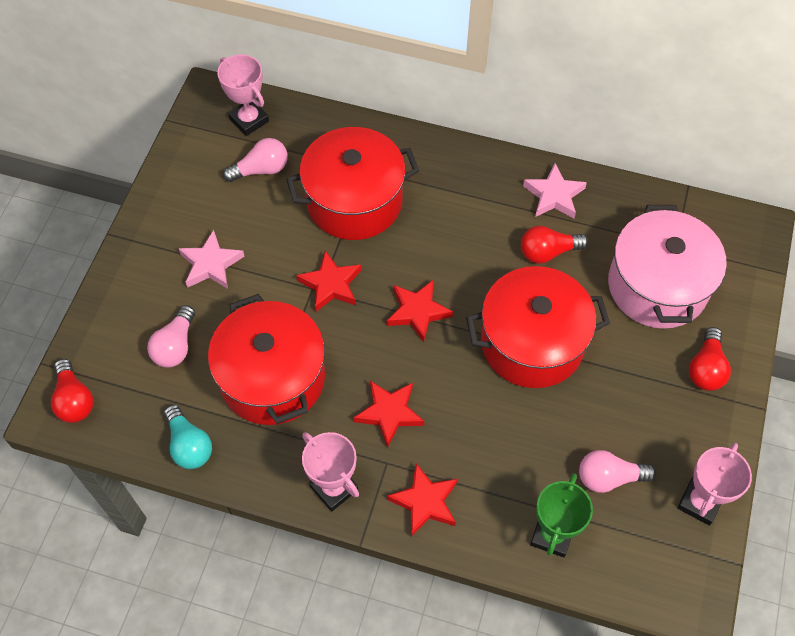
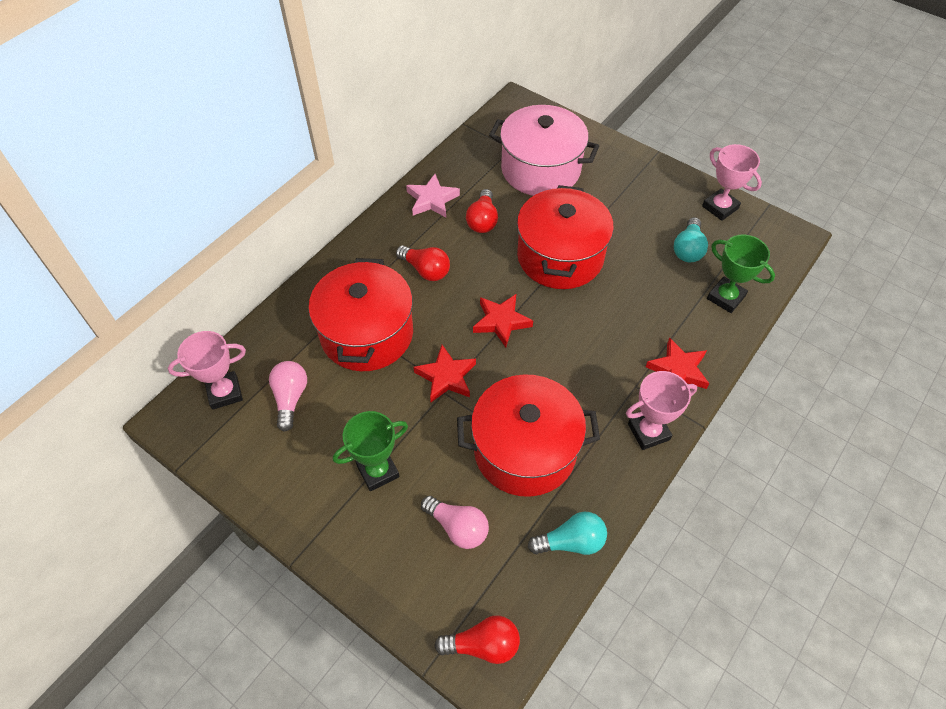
camera: 70 degrees left, 5 degrees down
pink star [178,230,245,289] -> green trophy [333,411,408,491]
red star [354,381,424,448] -> none
pink light bulb [579,450,656,493] -> turquoise light bulb [674,217,708,262]
red light bulb [689,327,731,391] -> red light bulb moved to [396,245,450,281]

